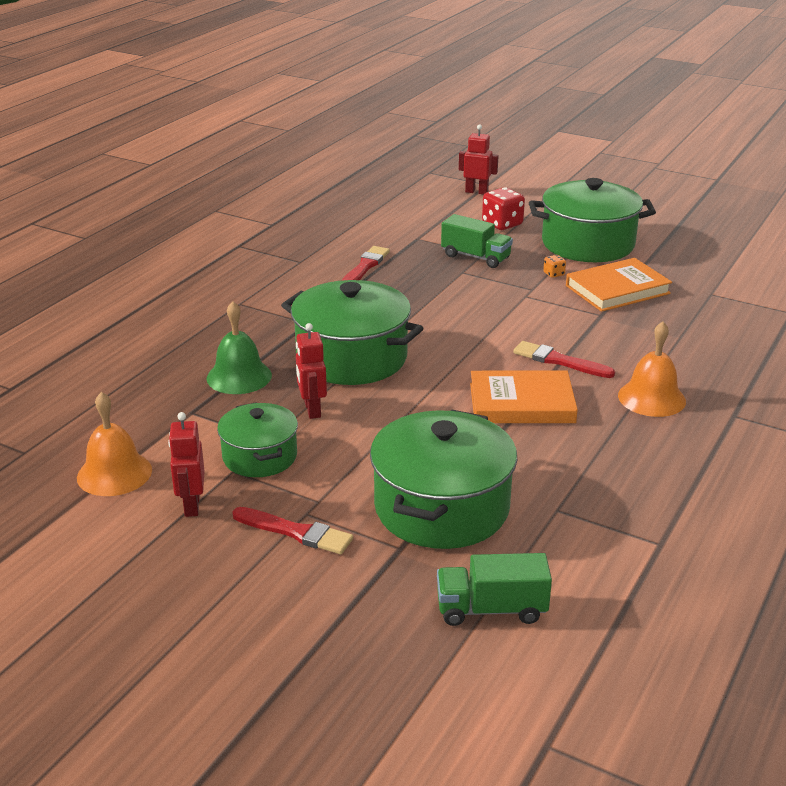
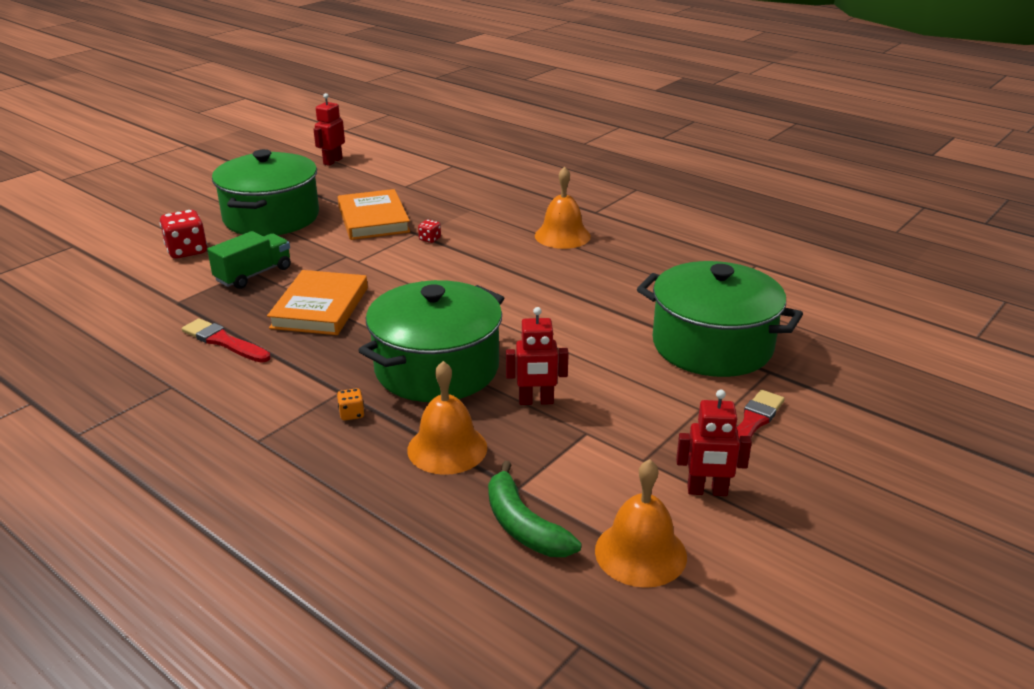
camera: 80 degrees left, 0 degrees up
green bell [206,301,272,394] -> orange bell [407,361,487,475]
green pot [217,402,298,477] -> none
green truck [437,553,552,626] -> none
red robot [459,124,498,194] -> red robot moved to [313,93,345,166]
orange book [470,371,578,423] -> orange book moved to [267,270,368,335]
red brush [513,341,615,378] -> none
orange dice [543,255,566,278] -> orange dice moved to [337,388,365,421]
none -> red dice [418,220,441,243]
none -> green banana [488,461,582,557]

